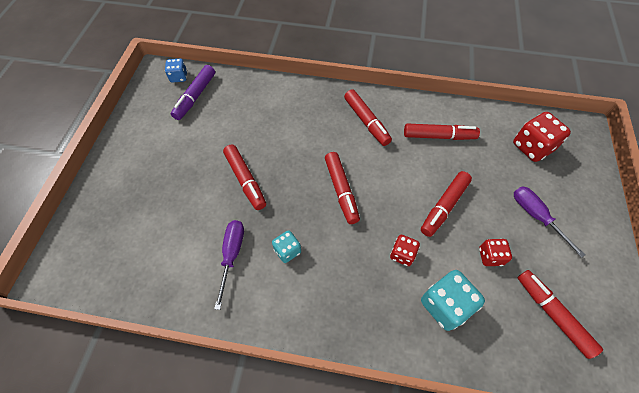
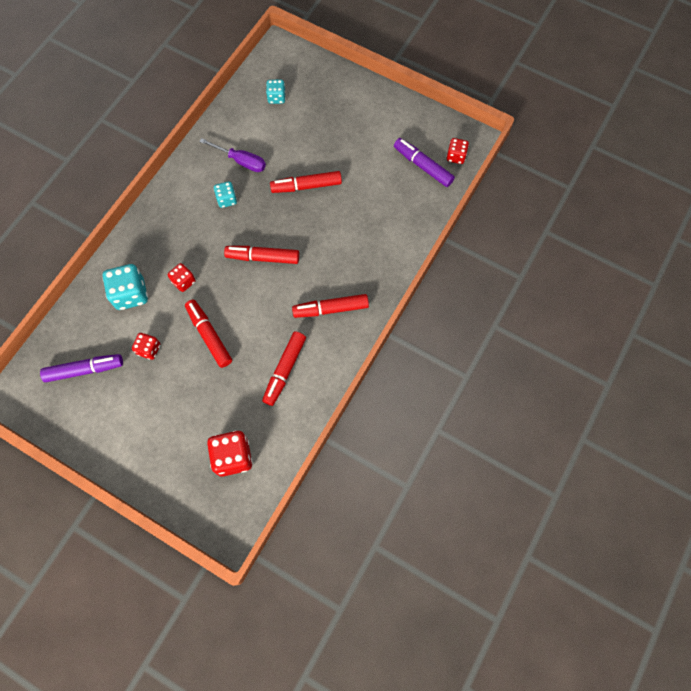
camera: 110 degrees right, 10 degrees up
blue dice [165,59,187,82] -> red dice [446,138,469,164]
purple screwdriver [514,186,585,258] -> none
red marker [517,270,603,359] -> purple marker [40,354,123,382]
none -> turquoise dice [266,80,286,104]

